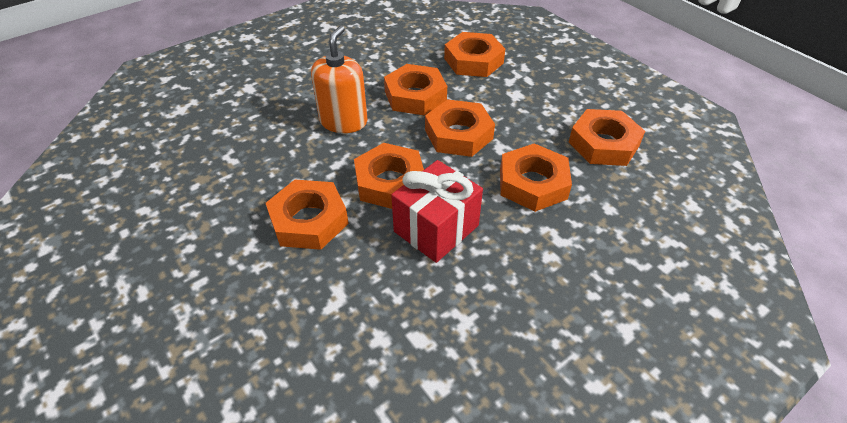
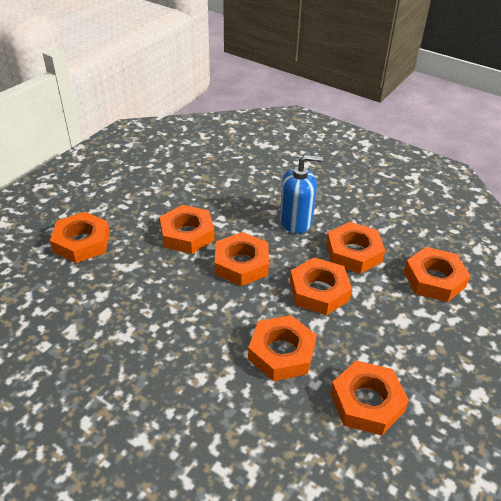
camera: 70 degrees right, 5 degrees down
orange soap dispenser [311,26,368,133] -> blue soap dispenser [280,155,323,234]
red gift [391,160,483,263] -> none
none -> orange nut [50,212,110,263]

